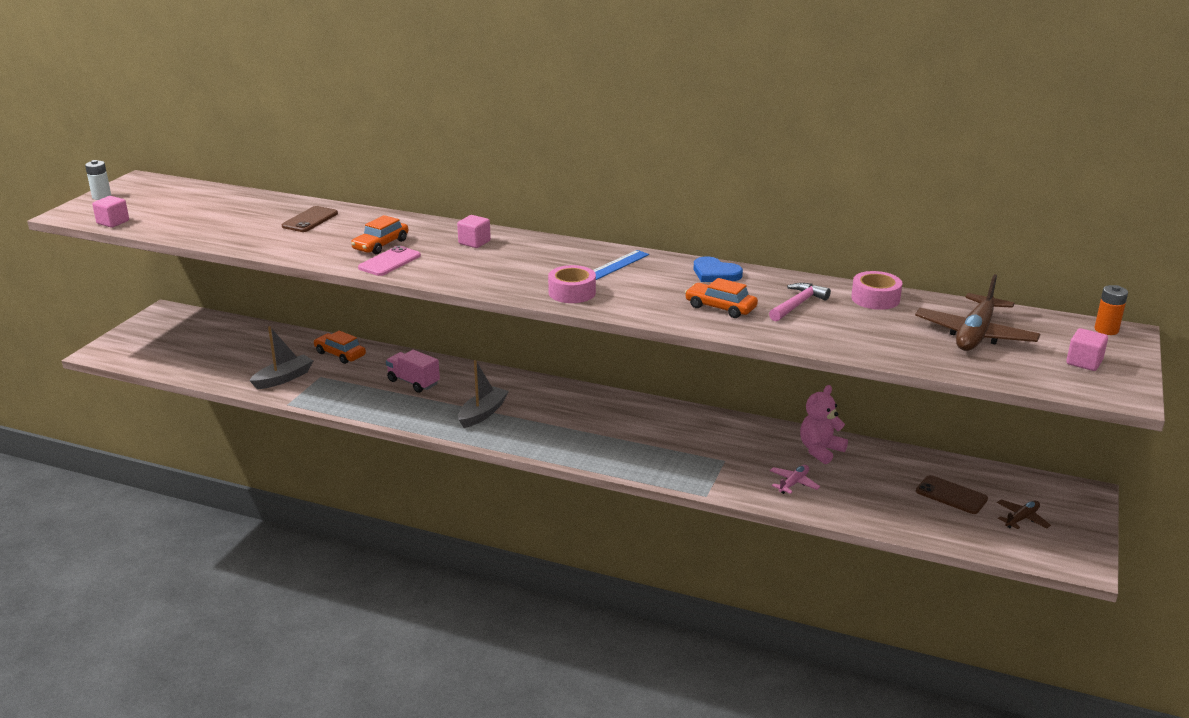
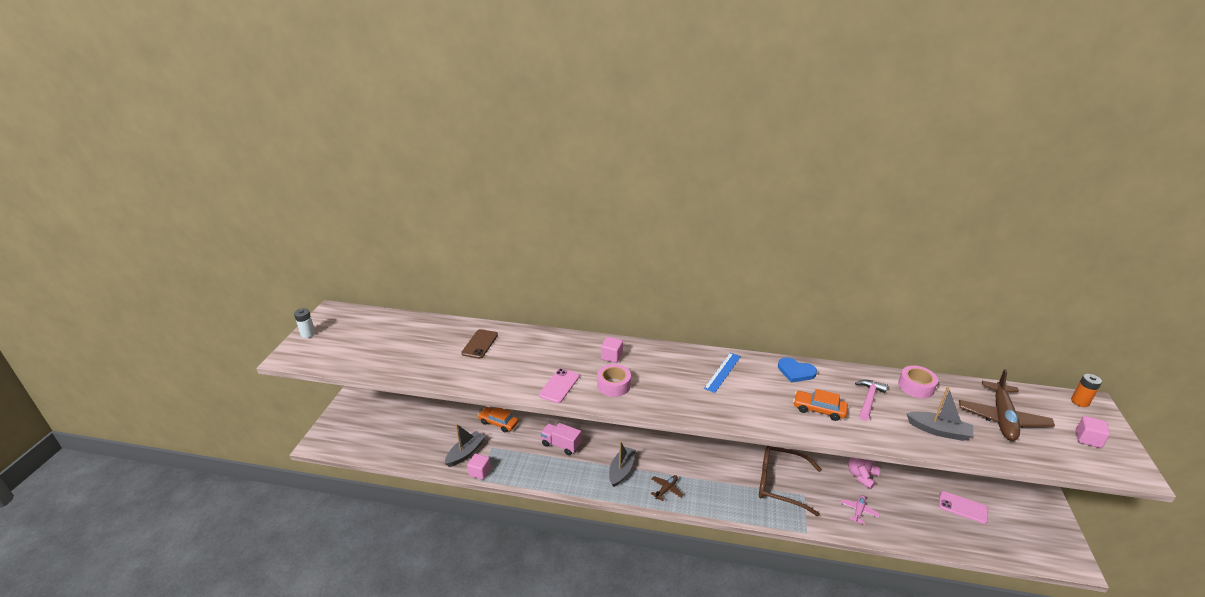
camera: 10 degrees left, 5 degrees up
pink cube [92,196,129,228] -> pink cube moved to [467,453,491,480]
orange car [351,215,408,254] -> none
pink tape [548,265,596,303] -> pink tape moved to [597,364,631,397]
brown phone [916,475,988,514] -> pink phone [939,491,988,524]
brown plane [997,499,1051,529] -> brown plane moved to [651,475,683,501]
none -> brown glasses [759,446,822,517]
none -> grey boat [906,387,974,441]

